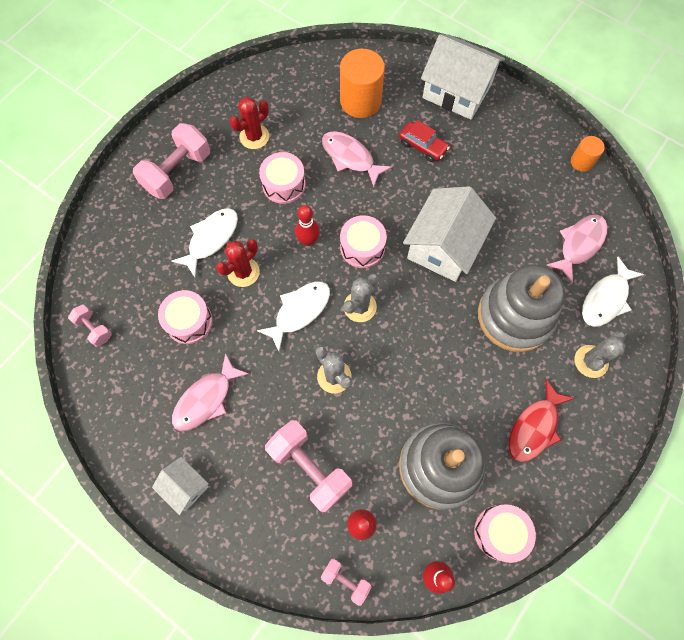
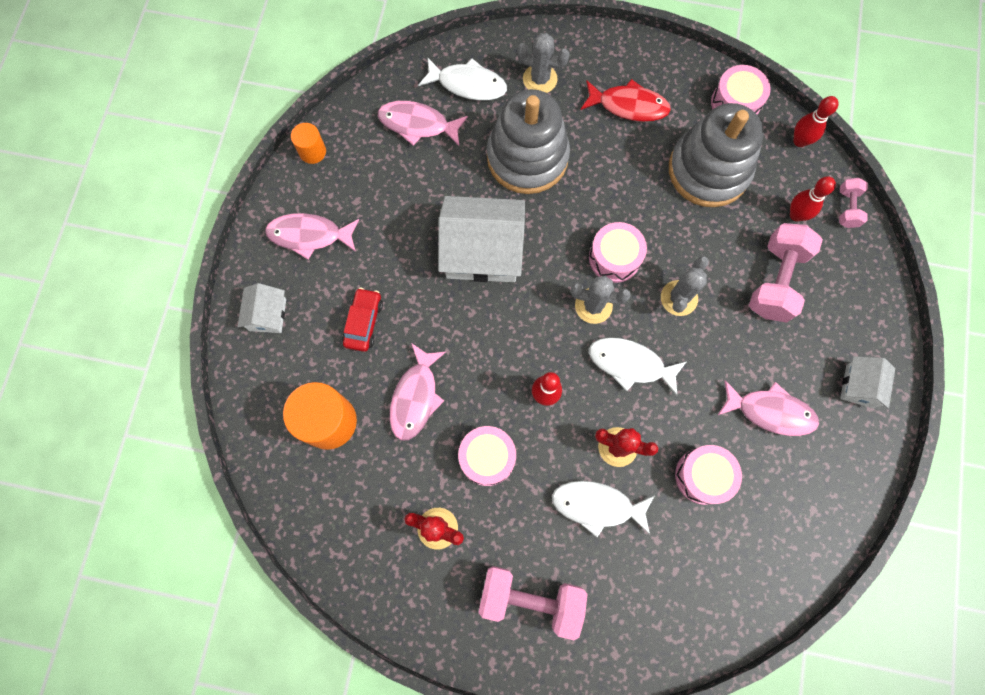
camera: 115 degrees left, 5 degrees up
pink dumbbell [68,305,112,347] -> none
pink drum [340,215,387,268] -> pink drum moved to [589,222,647,283]
white house [421,34,505,120] -> white house [238,283,286,333], size x0.51
none -> pink fish [265,213,359,260]

